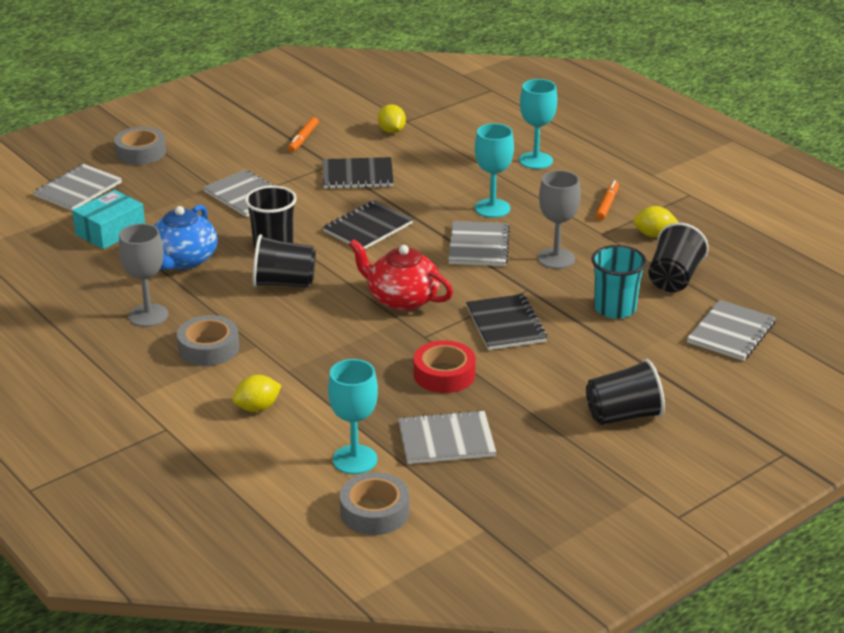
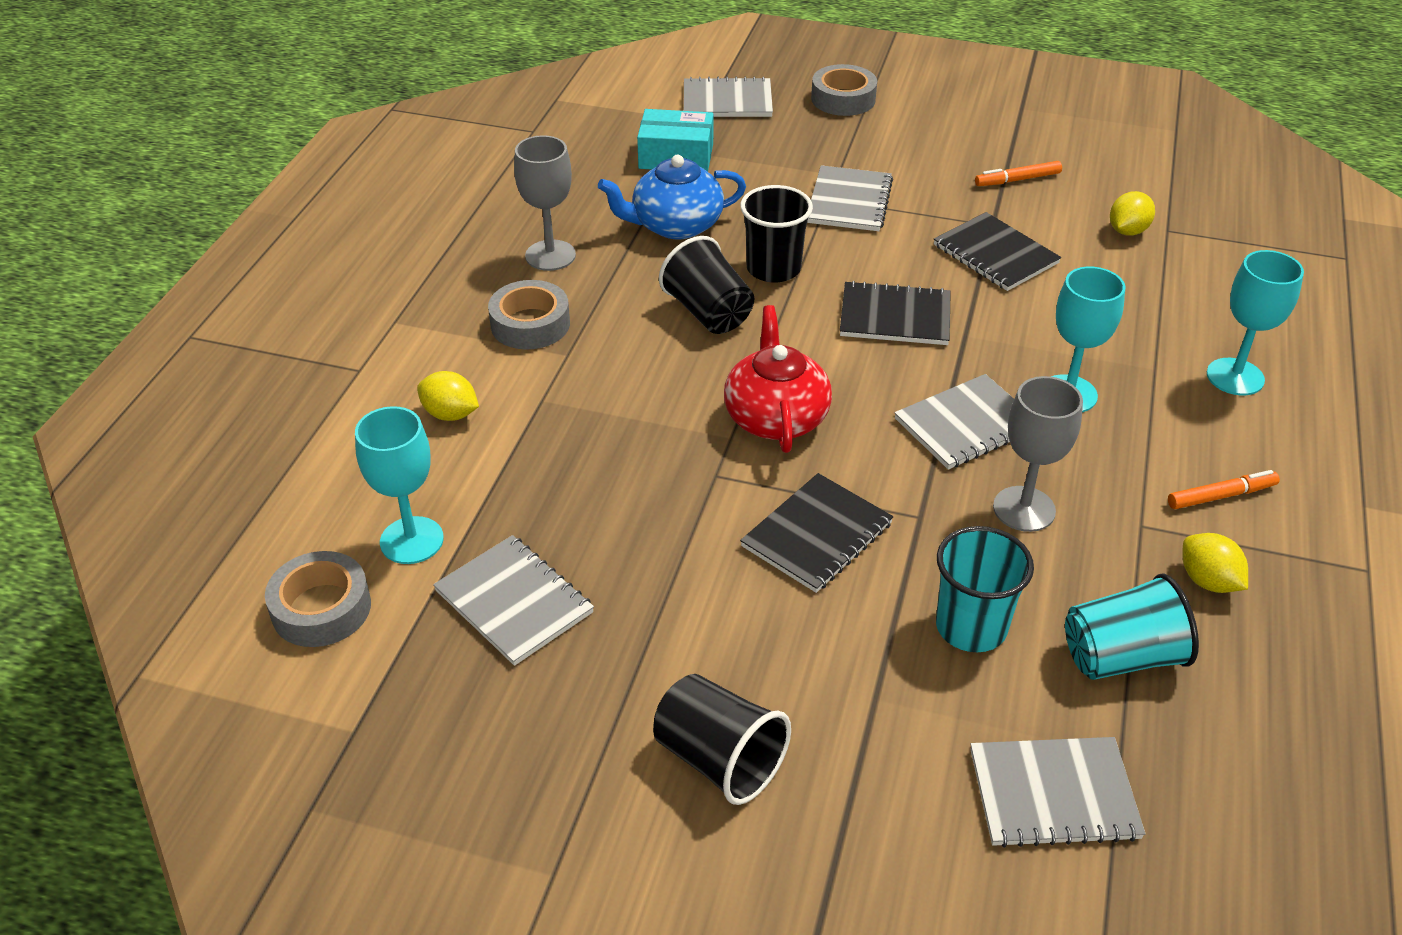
camera: 55 degrees right, 10 degrees up
red tape [414,340,476,393] -> none
black cup [648,223,709,292] -> turquoise cup [1065,574,1199,680]

